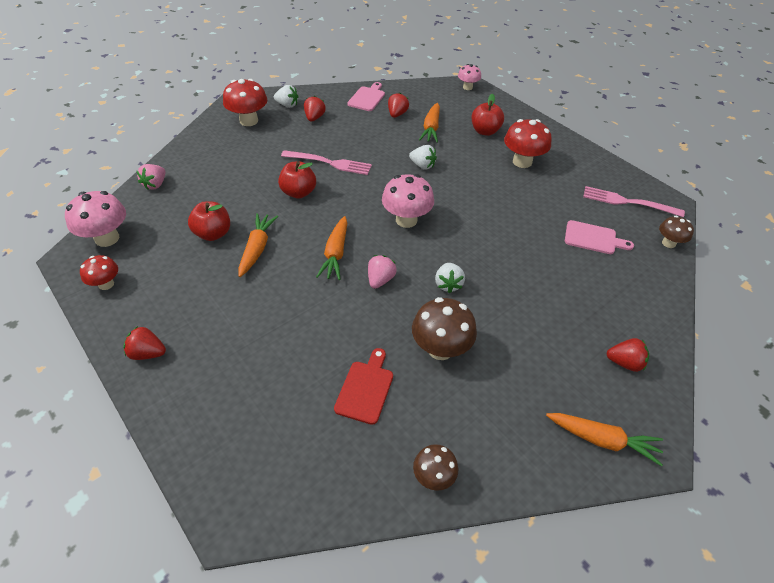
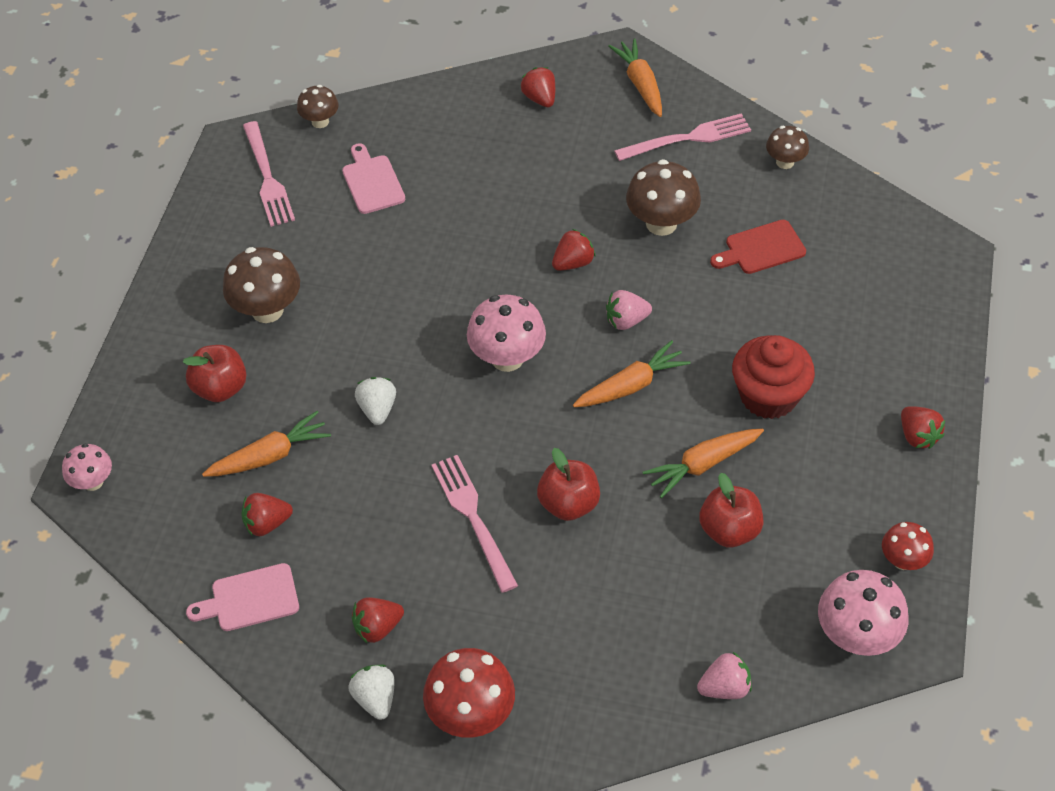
camera: 125 degrees left, 5 degrees up
white strawberry [435,263,465,293] -> red strawberry [552,229,596,271]
red mushroom [504,119,551,168] -> brown mushroom [223,247,300,323]
none -> pink fork [614,113,751,161]
none -> red cupcake [732,335,815,419]

